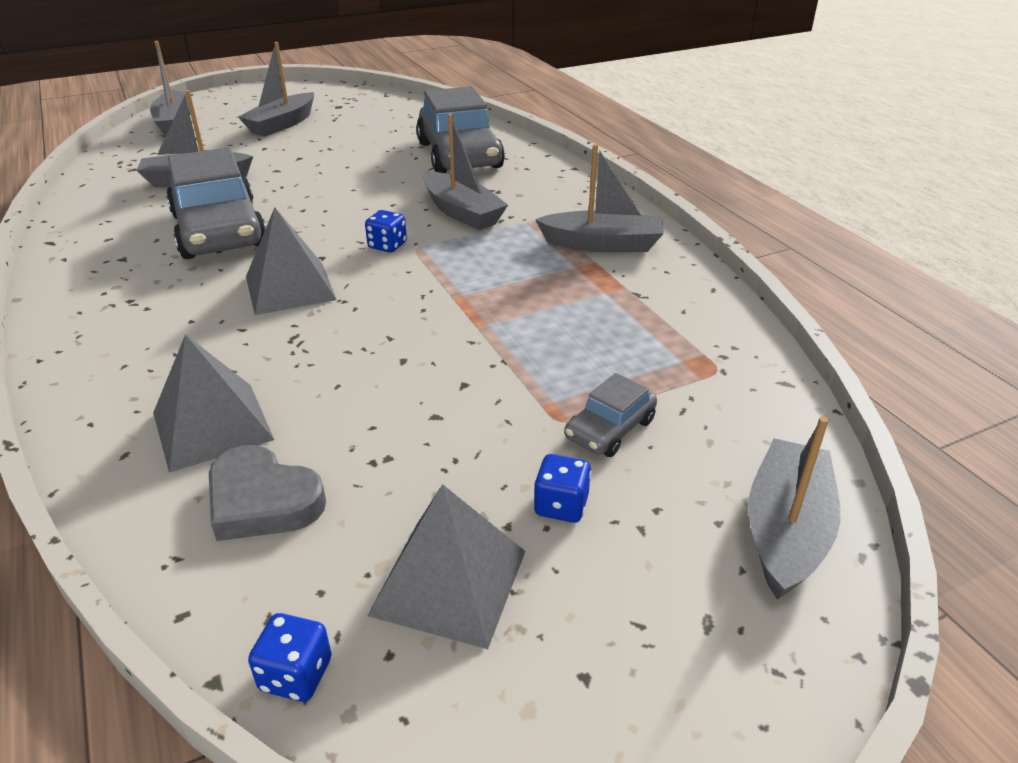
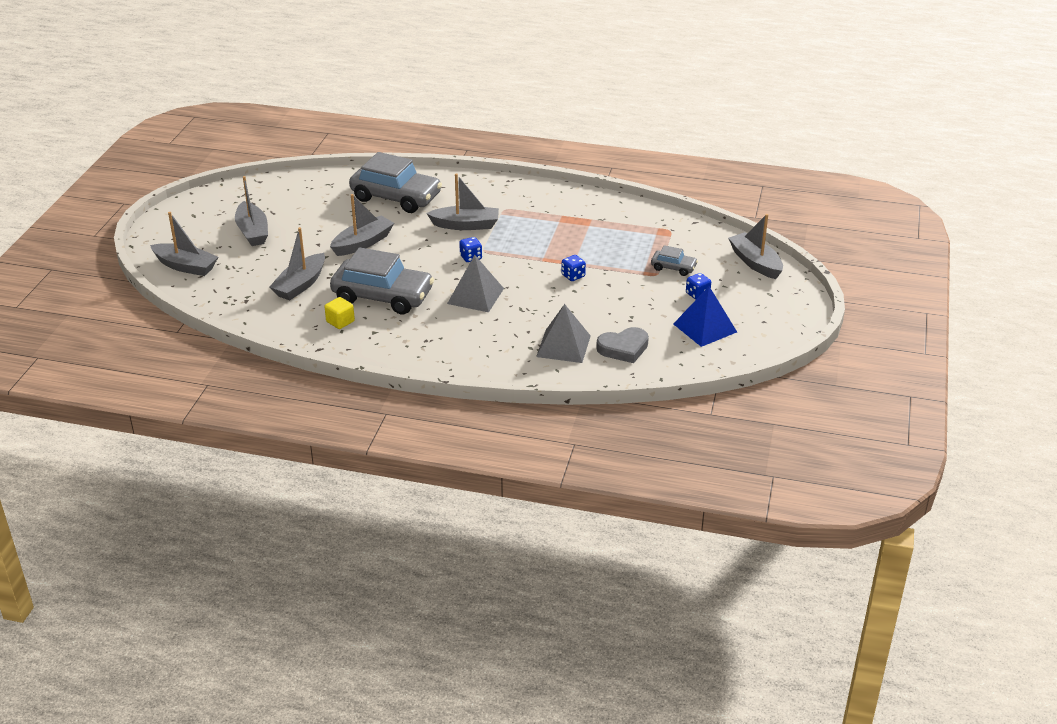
camera: 50 degrees left, 0 degrees up
blue dice [248,613,332,702] -> blue dice moved to [561,255,586,281]
grey pyramid [367,484,525,649] -> blue pyramid [673,286,737,347]
grey boat [535,144,664,252] -> grey boat moved to [330,194,394,256]
grey car [565,373,657,457] -> grey car turned 60 degrees counterclockwise [651,245,698,276]
none -> yellow cube [325,297,355,329]

